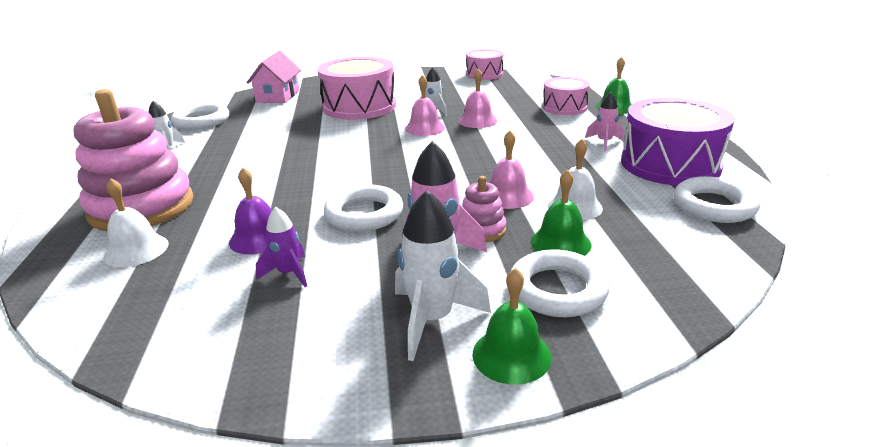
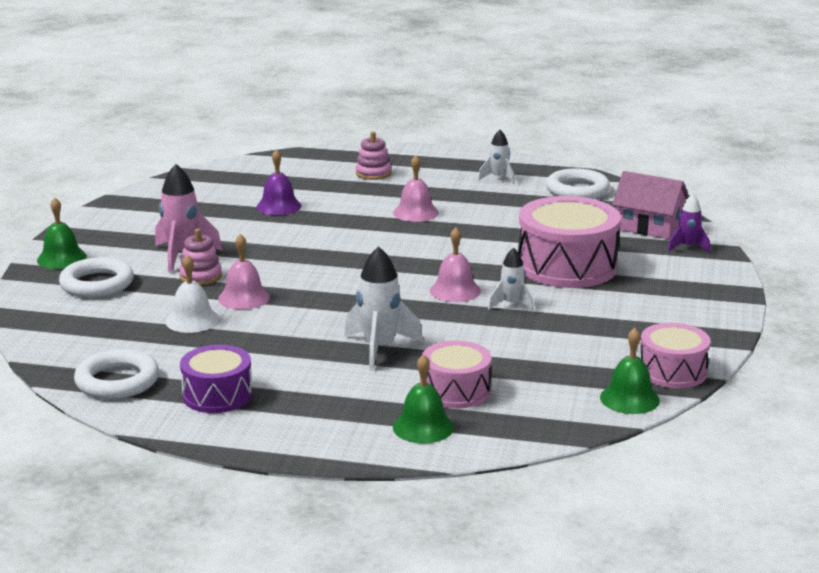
camera: 110 degrees right, 5 degrees down
pink stacking toy [73,89,193,231] -> pink stacking toy [356,132,392,180], size x0.45
white bell [104,178,169,267] -> none
purple rocket [256,207,307,287] -> purple rocket moved to [668,194,710,254]
white ring [324,184,403,232] -> none
white rocket [395,190,491,361] -> white rocket moved to [344,246,423,371]
pink bell [458,69,497,128] -> pink bell moved to [393,155,439,222]
green bell [531,169,592,256] -> green bell moved to [600,328,660,414]
pink rocket [585,92,624,151] -> none
purple drum [621,98,735,186] -> purple drum [180,345,253,413], size x0.59

